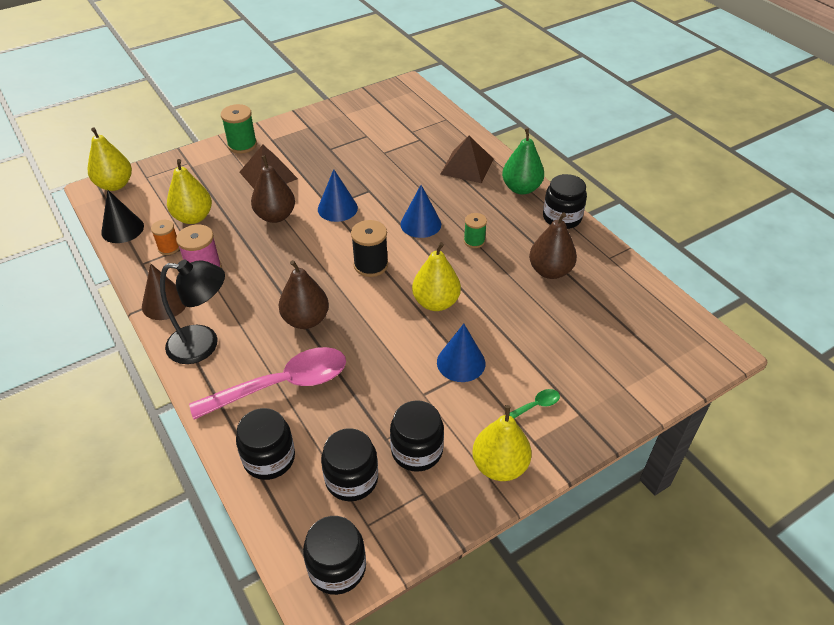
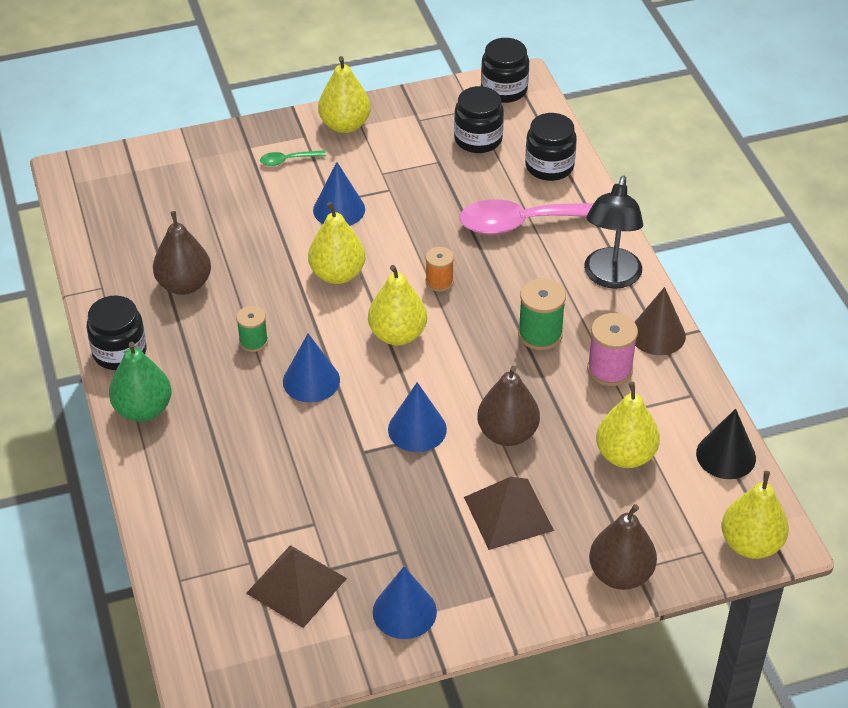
camera: 165 degrees left, 0 degrees up
orange spool [151,220,180,255] -> orange spool moved to [425,247,454,292]
black lamp [160,260,225,364] -> black lamp turned 90 degrees counterclockwise [584,175,643,289]
green spool [221,104,257,154] -> green spool moved to [518,278,566,350]
brown pear [279,260,329,329] -> brown pear moved to [589,504,657,590]
black spool [351,220,388,277] -> yellow pear [368,265,427,345]
black jar [390,400,444,472] -> none
brown pyramid [441,136,493,183] -> brown pyramid moved to [246,545,347,628]
none -> blue cone [373,566,437,639]

